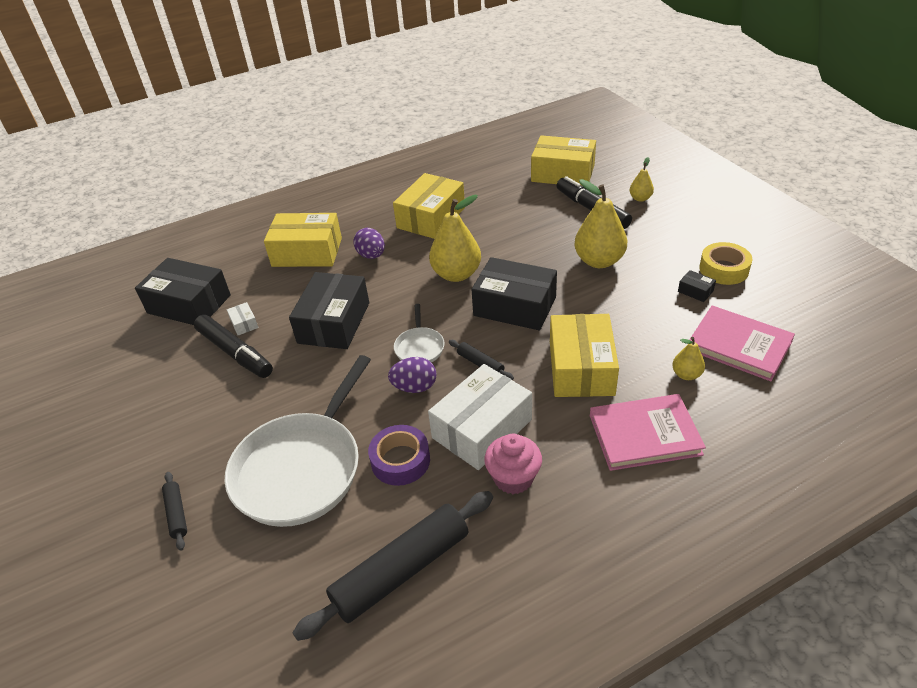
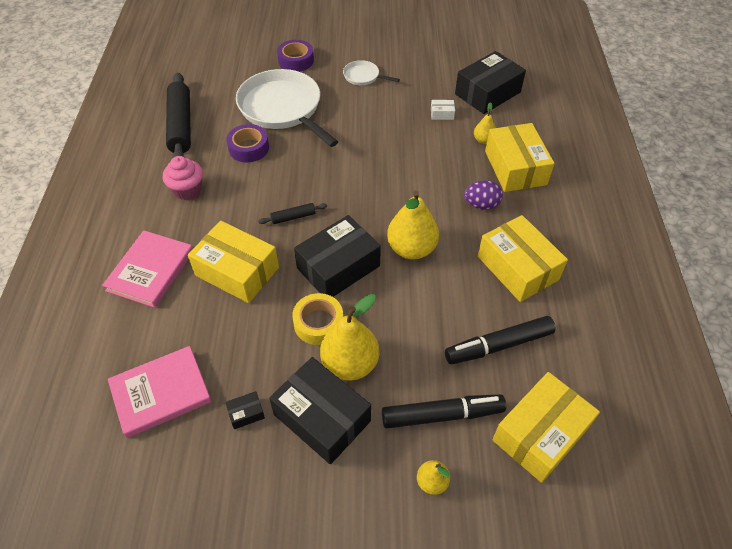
camera: 115 degrees right, 10 degrees up
black rolling pin [162,472,187,551] -> purple tape [277,40,314,72]
black marker [194,315,273,378] -> black marker moved to [445,316,556,364]
yellow box [264,213,342,267] -> yellow box turned 45 degrees counterclockwise [485,123,554,192]
black box [289,272,369,349] -> black box moved to [269,357,371,464]
purple egg [388,357,437,393] -> none
white pan [394,304,445,363] -> white pan moved to [343,60,400,85]
white box [428,364,532,470] -> none
yellow pear [672,337,705,380] -> yellow pear moved to [474,102,496,144]
yellow tape [699,242,752,285] -> yellow tape moved to [292,293,343,345]

